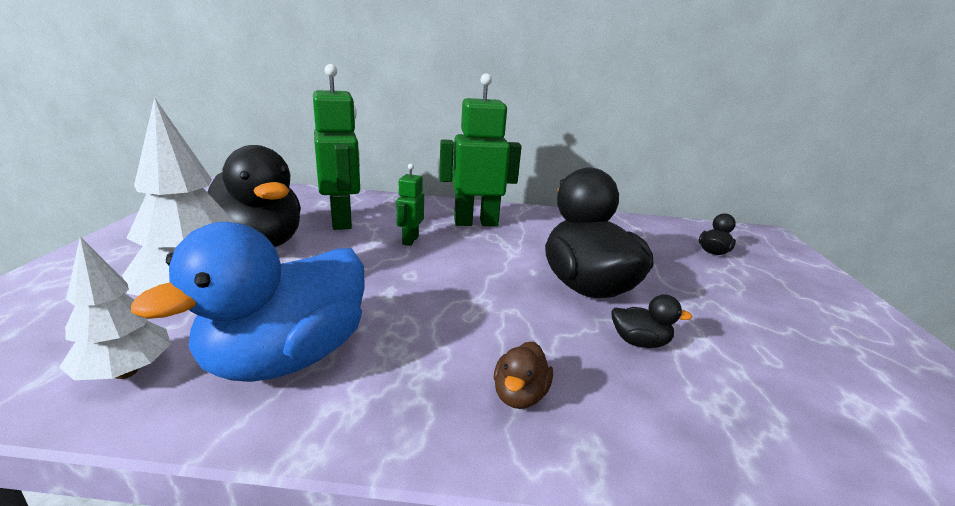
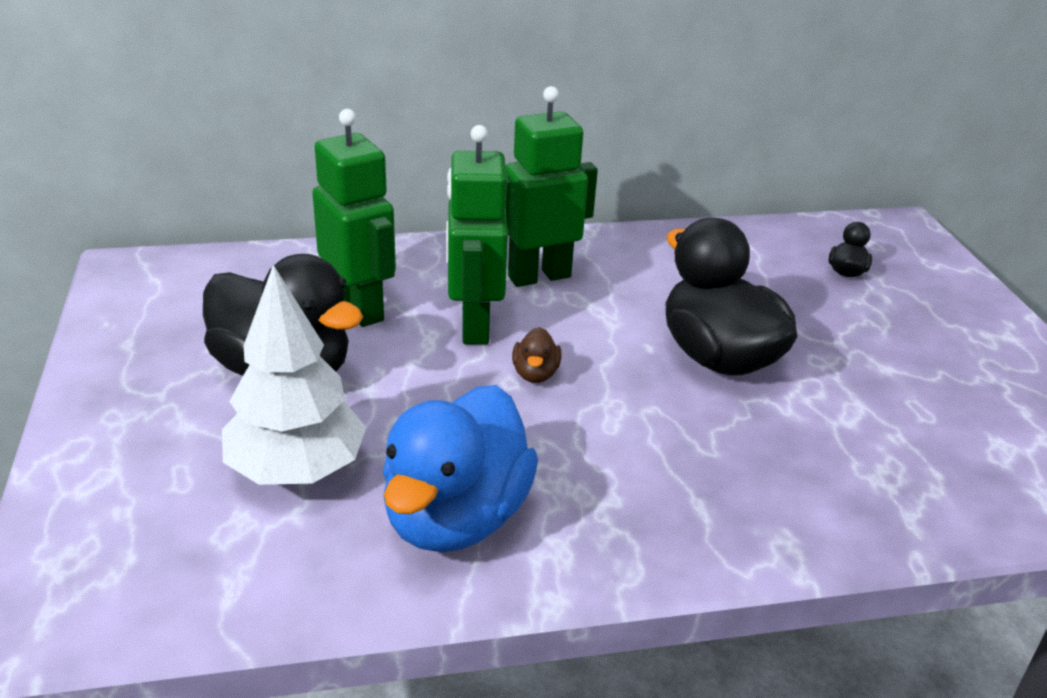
camera: 15 degrees left, 10 degrees up
white tree [59,237,171,380] -> none
green robot [397,164,424,246] -> green robot [446,125,508,345], size x2.00
brown duck [494,341,553,409] -> brown duck moved to [512,327,562,383]
black duck [611,294,692,348] -> none

